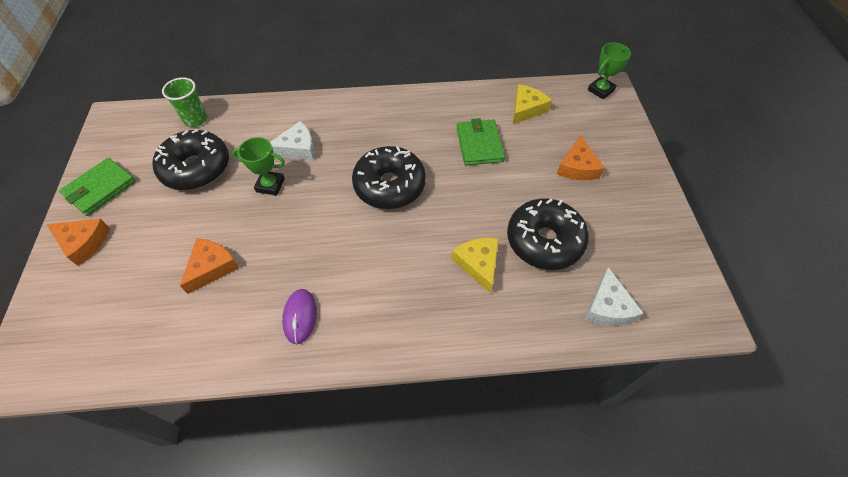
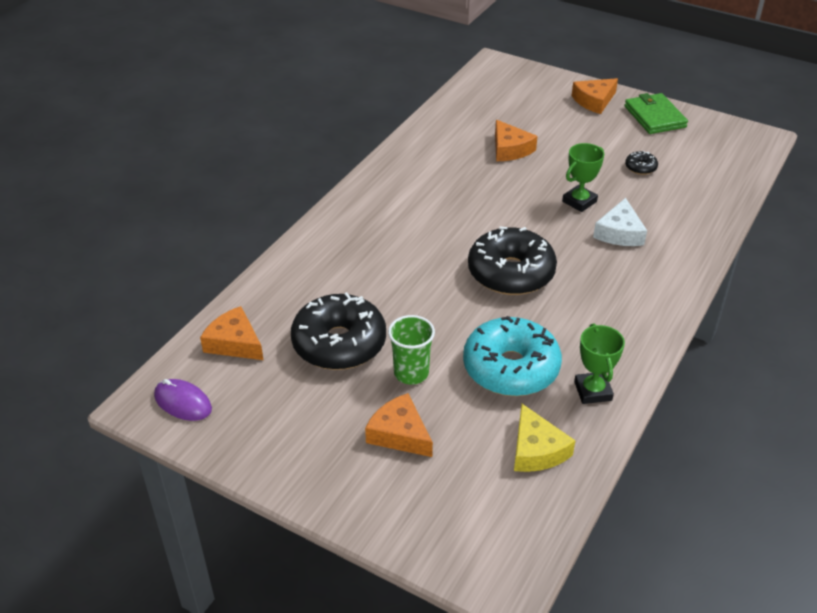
camera: 125 degrees right, 15 degrees down
black donut [152,129,229,190] -> black donut [625,151,658,175], size x0.42
green cup [162,77,207,127] -> green cup moved to [388,315,435,385]
purple mouse [282,289,317,344] -> purple mouse moved to [154,379,212,421]
yellow cheese [452,238,499,293] -> none
green wallet [457,118,505,166] -> turquoise donut [463,316,562,396]
white cheese [584,267,643,326] -> orange cheese [200,306,263,360]
green trophy [588,43,631,99] -> green trophy moved to [574,323,625,404]

